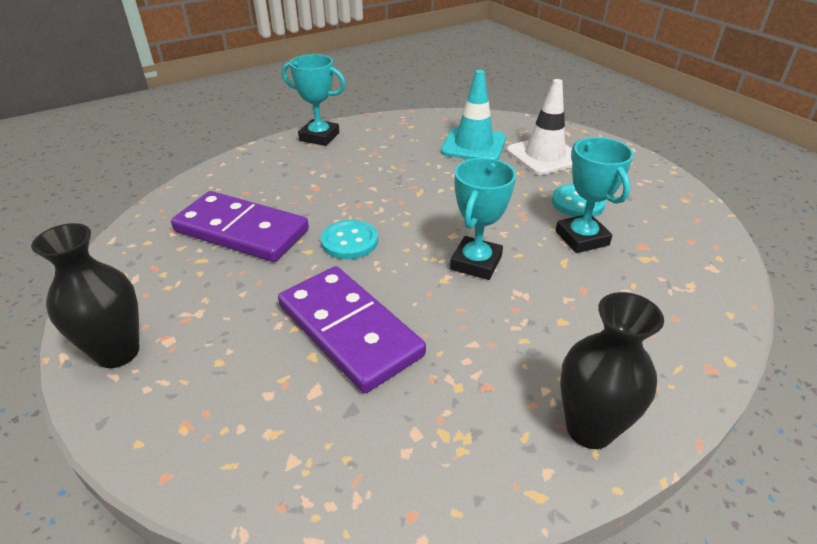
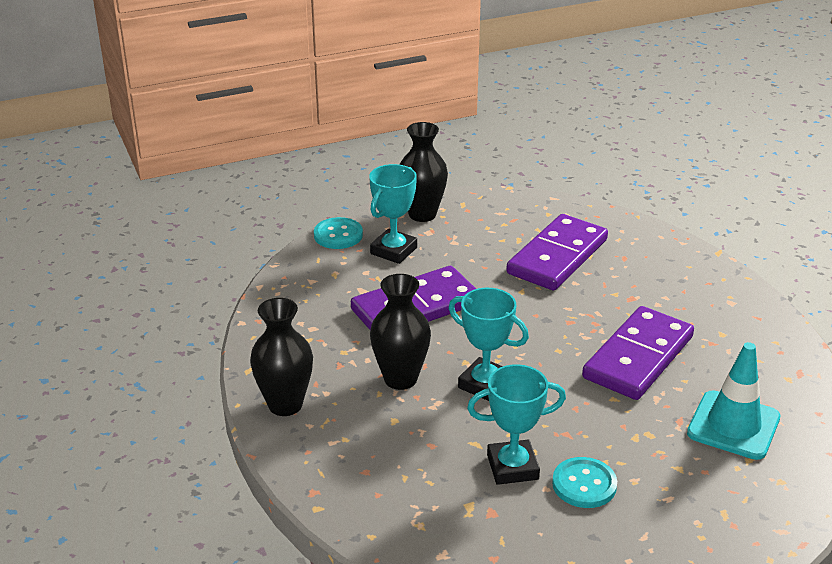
camera: 100 degrees right, 5 degrees down
turquoise trophy [282,54,346,146] -> turquoise trophy moved to [369,164,417,264]
turquoise button [321,220,378,259] -> turquoise button moved to [314,217,363,249]
white traffic cone [507,79,572,175] -> none
none -> black vase [370,274,431,390]
none -> purple domino [582,306,694,400]

